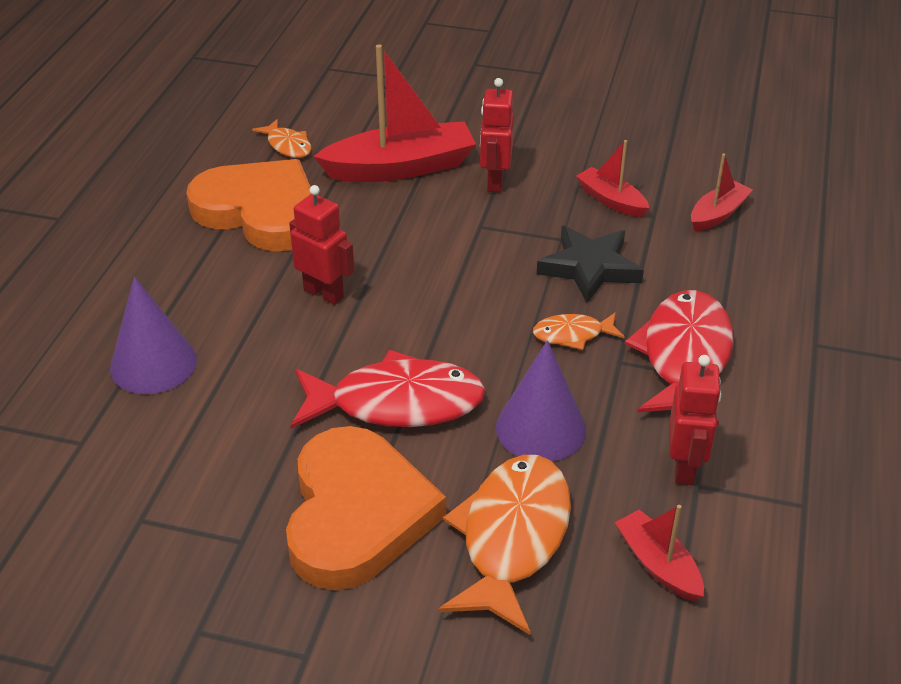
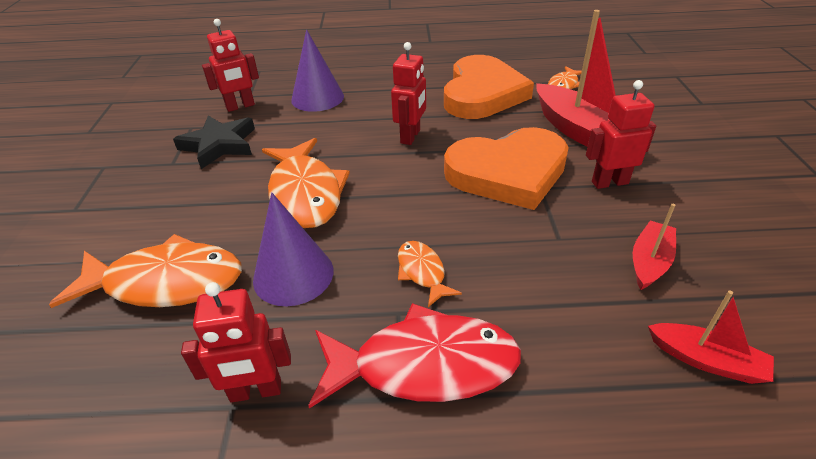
camera: 75 degrees right, 0 degrees up
orange heart [286,426,446,590] -> orange heart moved to [444,127,569,210]
red fish [290,350,486,429] -> orange fish [262,138,350,228]
black star [537,226,644,303] -> black star moved to [173,116,255,169]
red boat [615,505,704,601] -> none
none -> red robot [202,19,259,112]

